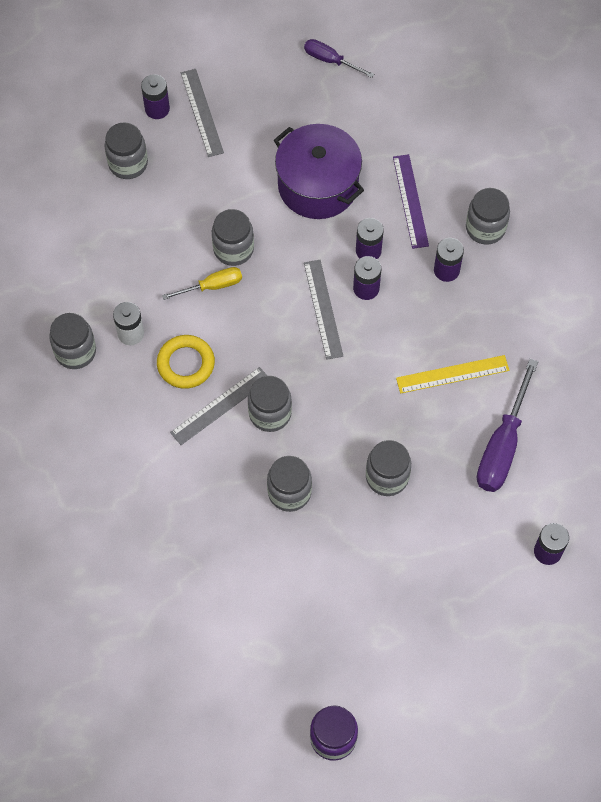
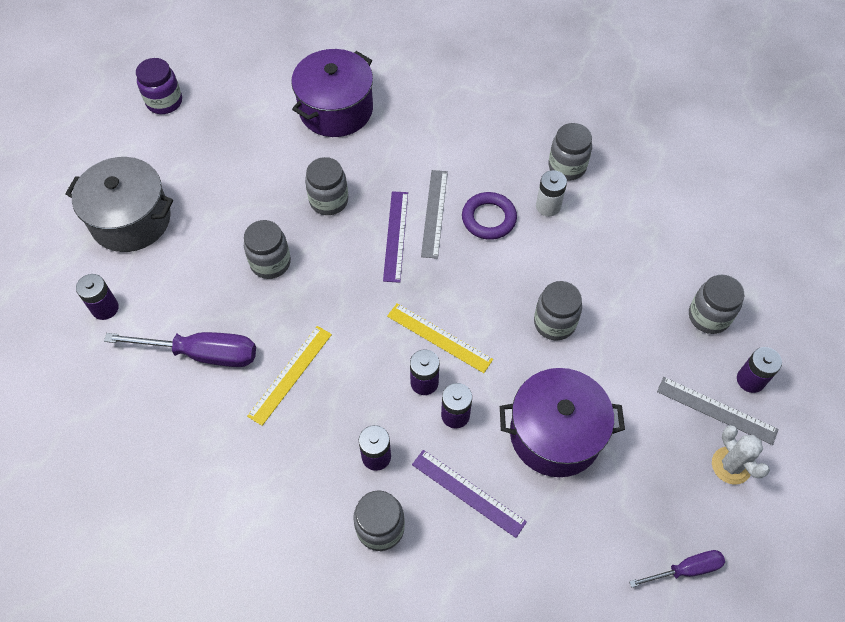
camera: 135 degrees right, 5 degrees down
yellow ring [157,335,215,389] -> purple ring [462,192,517,240]
yellow screwdriver [162,267,242,300] -> none
grey jar [248,376,292,432] -> purple ruler [383,191,408,283]
grey ruler [304,260,343,360] -> yellow ruler [387,303,493,373]
purple screwdriver [477,359,538,492] -> purple screwdriver turned 120 degrees clockwise [104,332,256,367]
none -> grey pot [65,157,173,252]
none -> purple pot [291,49,373,137]
none -> white cactus [712,425,770,485]

